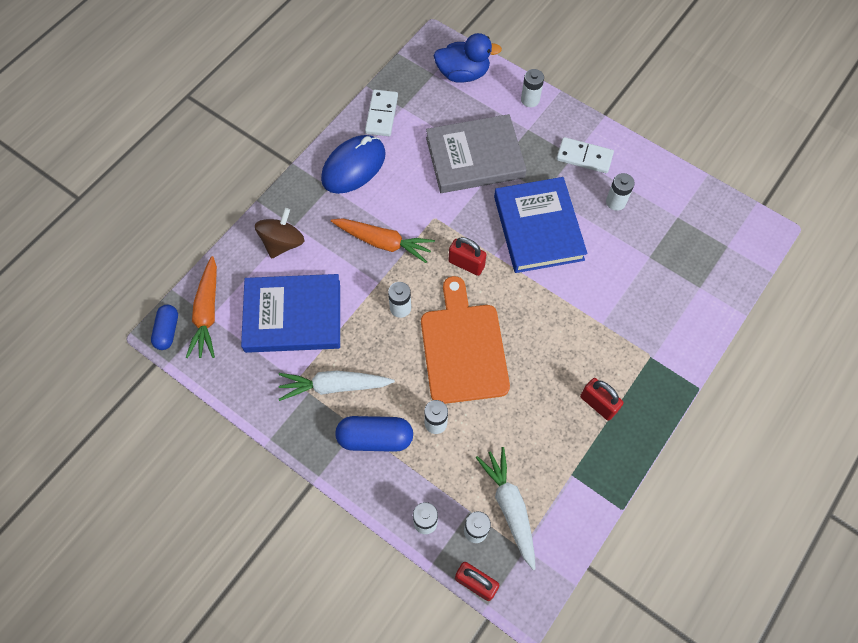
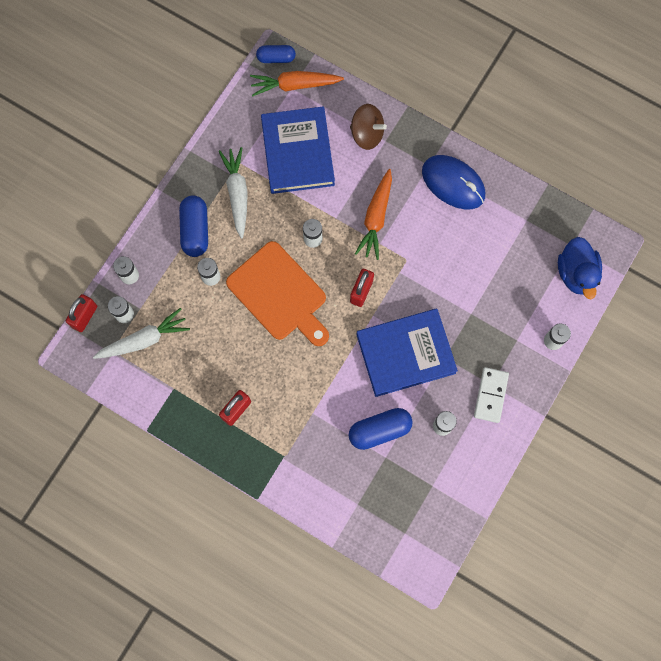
camera: 85 degrees right, 10 degrees up
white domino [365,90,398,136] -> none
orange cutting board [421,276,510,404] -> orange cutting board turned 60 degrees clockwise [226,241,329,346]
grey book [426,114,527,193] -> none
none -> blue capsule [349,408,413,450]

